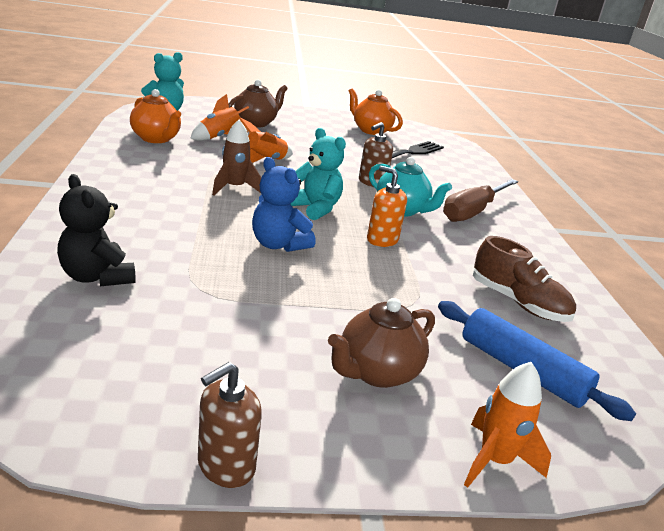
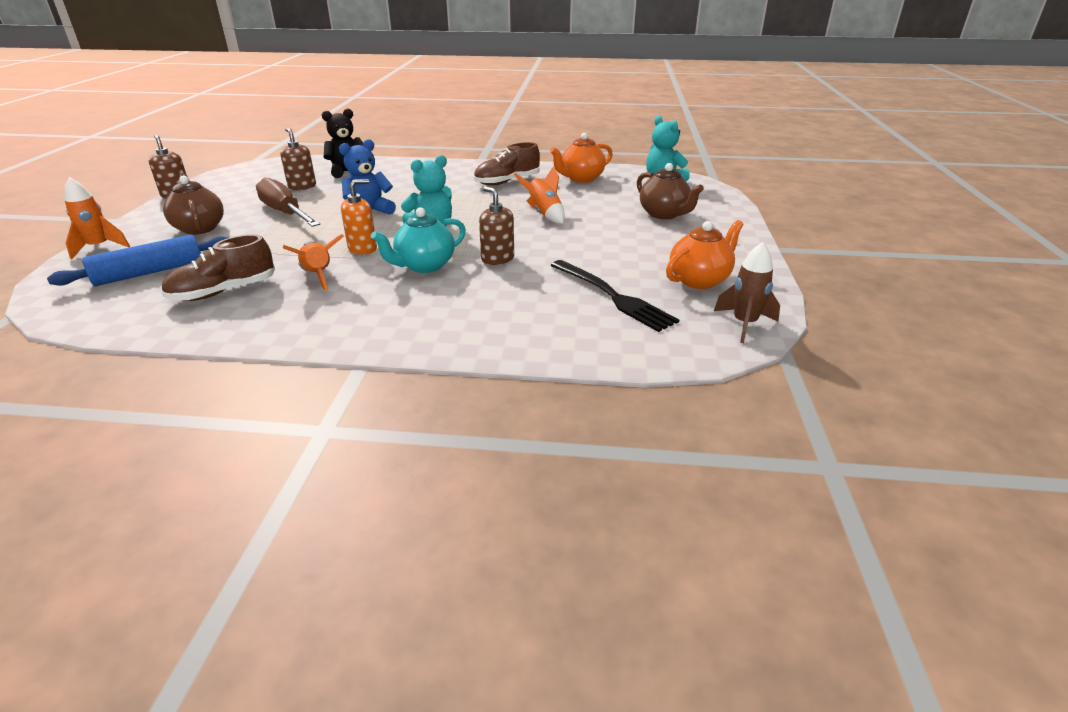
camera: 105 degrees right, 5 degrees up
orange rocket [190,94,249,140] -> orange rocket moved to [283,234,344,291]
brown rocket [212,120,261,196] -> brown rocket moved to [714,242,780,343]
brown screwdriver [443,179,518,222] -> brown screwdriver moved to [256,177,320,227]
none -> brown soap dispenser [280,128,316,190]
none -> brown shoe [474,142,540,186]

